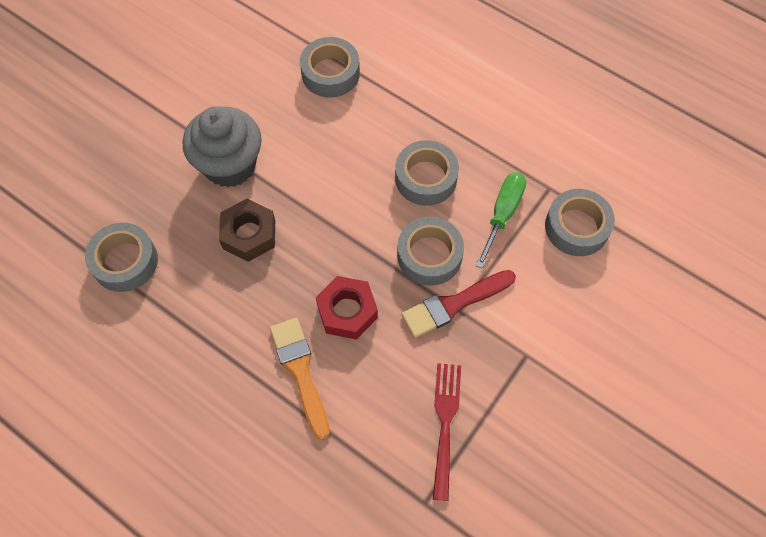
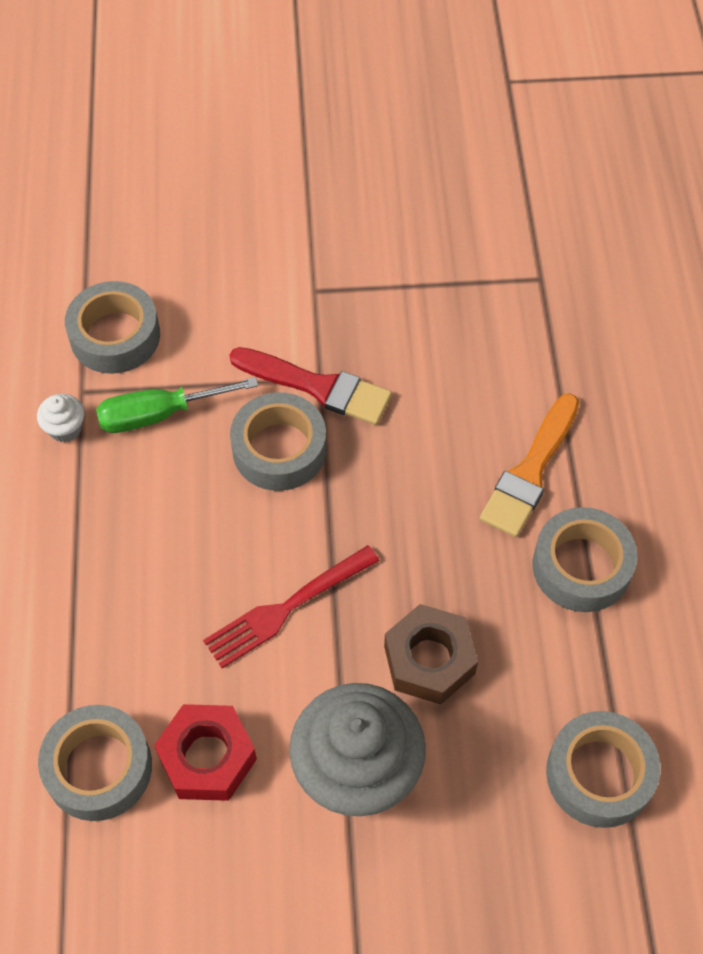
camera: 130 degrees left, 5 degrees down
red nut [316,276,378,340] -> red nut moved to [154,704,257,801]
grey tape [395,140,459,206] -> grey tape moved to [532,507,637,612]
red fork [433,363,461,501] -> red fork moved to [203,545,380,668]
none -> white cupcake [37,394,84,442]

